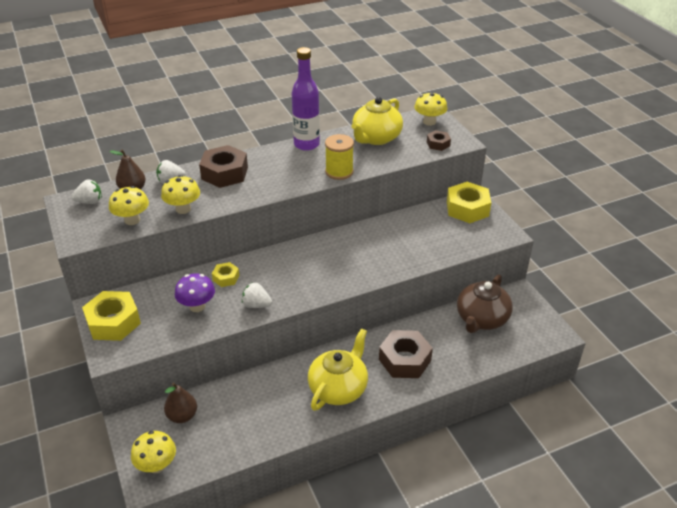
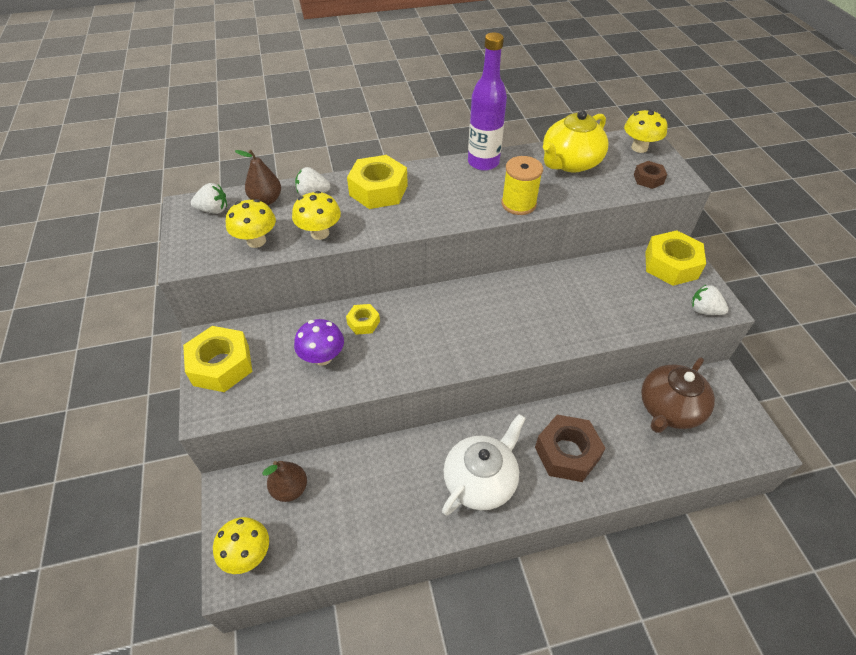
camera: 10 degrees right, 10 degrees up
brown nut [199,145,248,188] -> yellow nut [347,155,408,209]
white strawberry [242,282,272,308] -> white strawberry moved to [691,285,729,315]
yellow teapot [308,328,368,411] -> white teapot [442,414,526,515]

